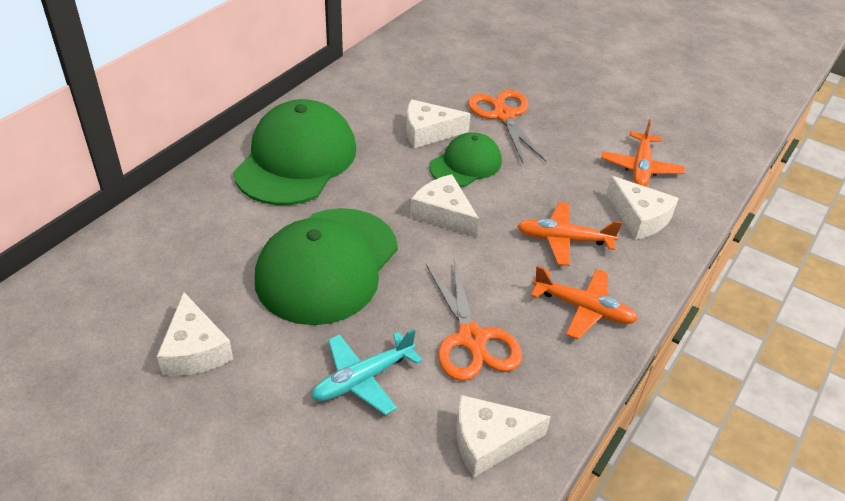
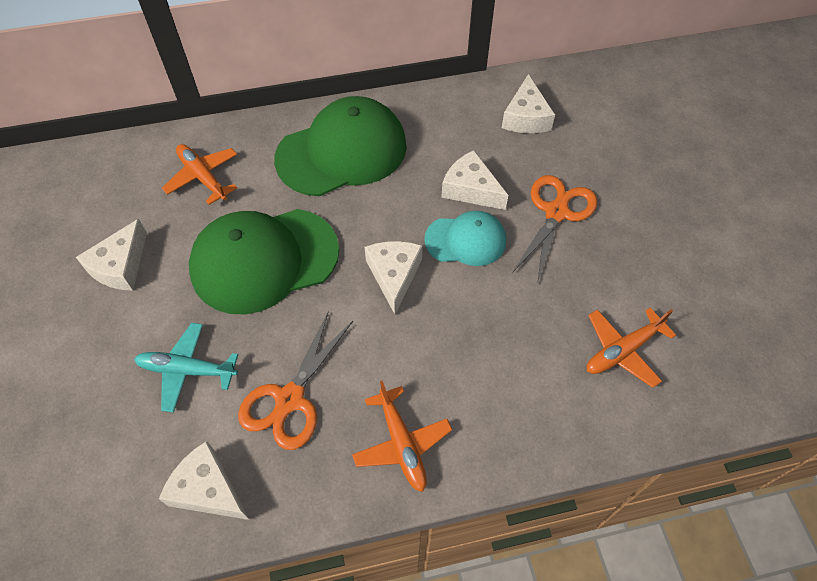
camera: 45 degrees right, 15 degrees up
green cap [429,132,502,187] -> turquoise cap [424,211,506,266]
orange plane [517,202,622,266] -> orange plane moved to [162,144,237,205]
white cheese [606,176,679,240] -> white cheese moved to [502,74,555,133]

